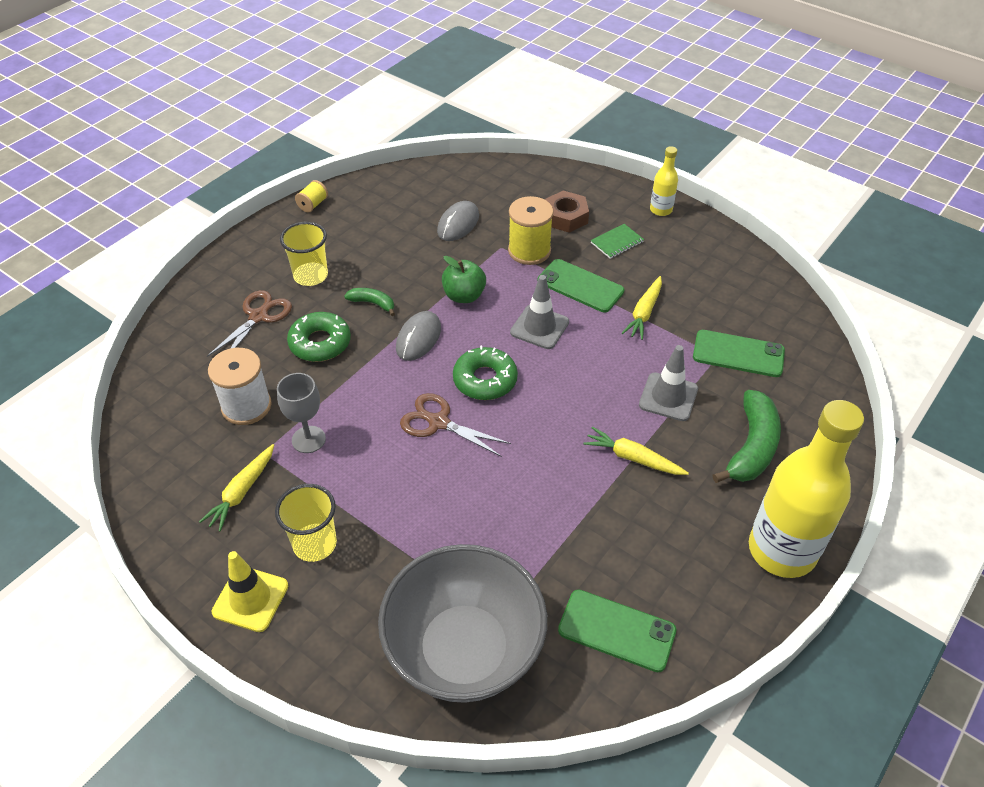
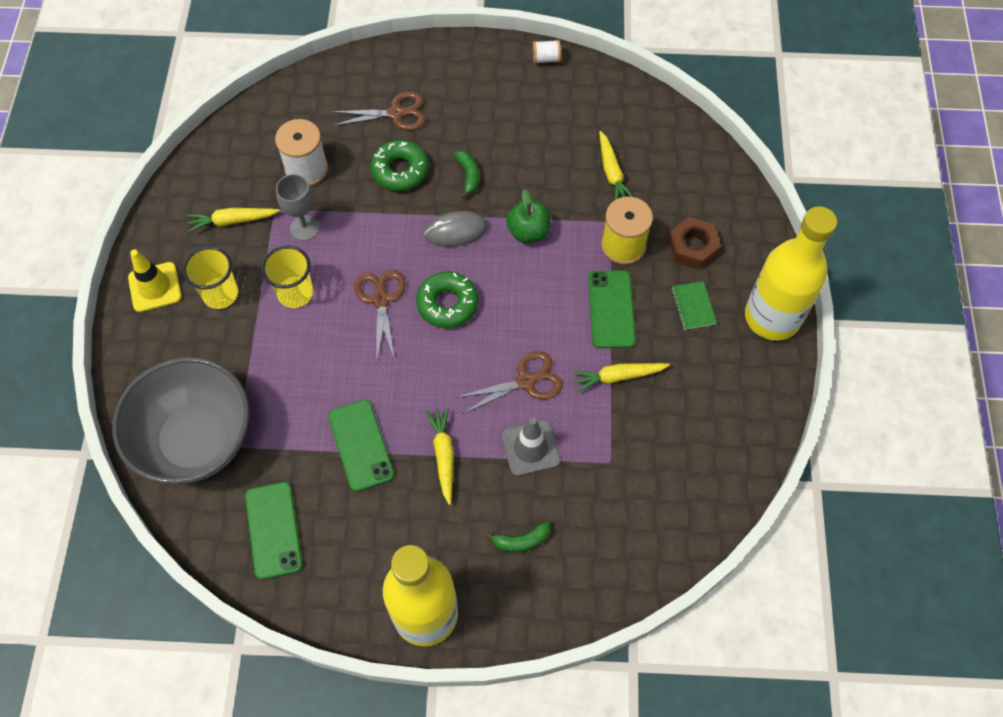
camera: 55 degrees right, 15 degrees up
yellow cup [280,222,328,286] -> yellow cup moved to [261,245,313,308]
yellow spool [295,180,328,213] -> white spool [532,40,561,64]
grey mouse [437,201,479,241] -> yellow carrot [599,131,633,200]
grey traffic cone [510,275,569,349] -> none
green notebook [591,224,644,259] -> green notebook turned 60 degrees clockwise [671,281,717,330]
yellow bottle [650,146,678,216] -> yellow bottle [745,206,837,341], size x2.20
green phone [693,330,785,377] -> green phone moved to [328,399,394,492]
green banana [713,390,781,483] -> green banana [485,521,550,552], size x0.53
none -> brown scissors [455,351,563,414]

